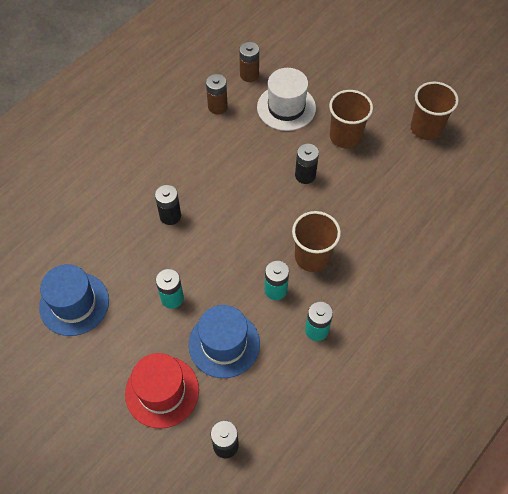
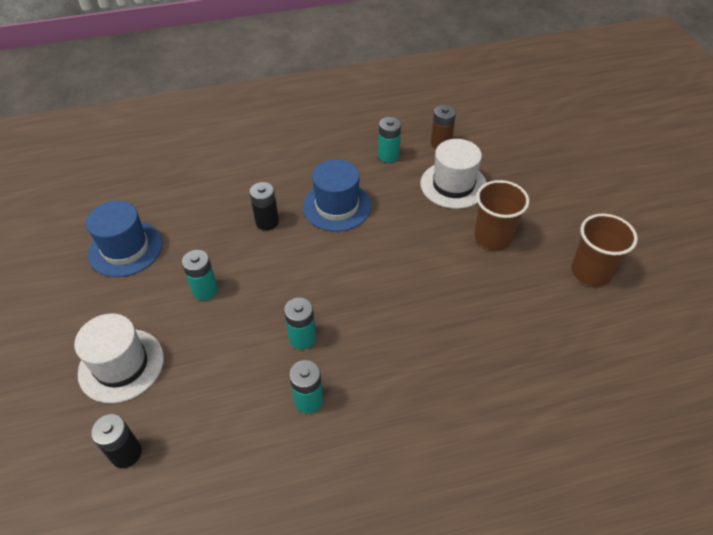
camera: 35 degrees right, 10 degrees down
red hat [125,353,199,429] -> white hat [74,313,164,403]
blue hat [189,305,260,378] -> blue hat moved to [303,159,371,232]
brown battery [206,74,228,114] -> turquoise battery [378,117,401,163]
brown cup [292,211,341,272] -> none
black battery [295,144,319,184] -> none

